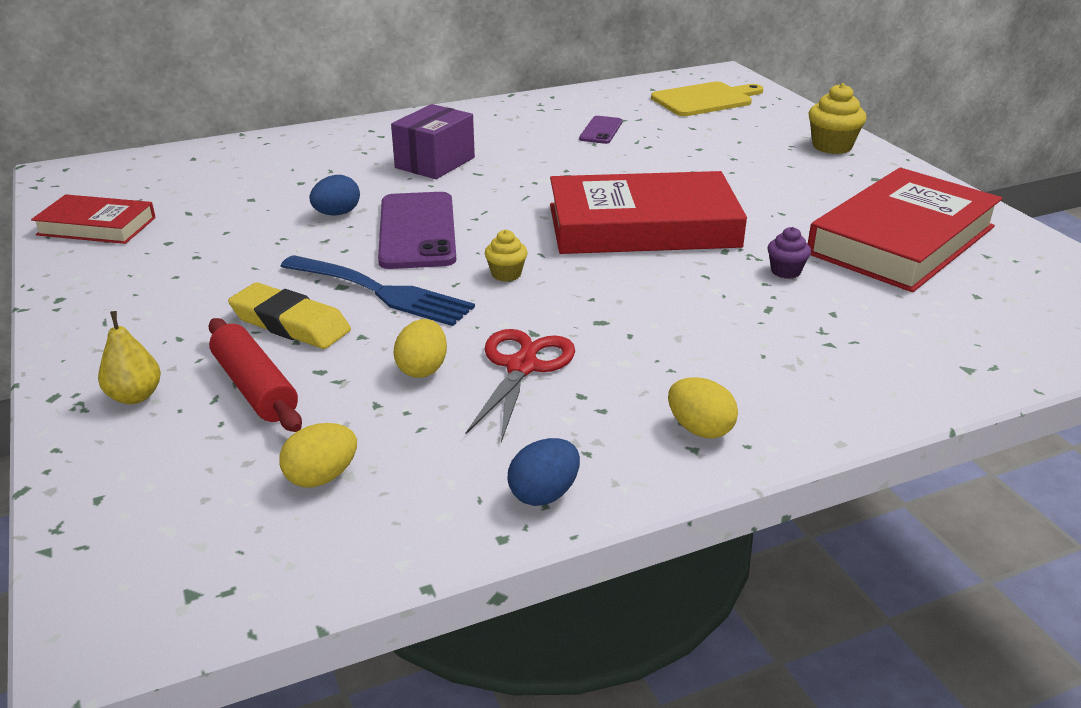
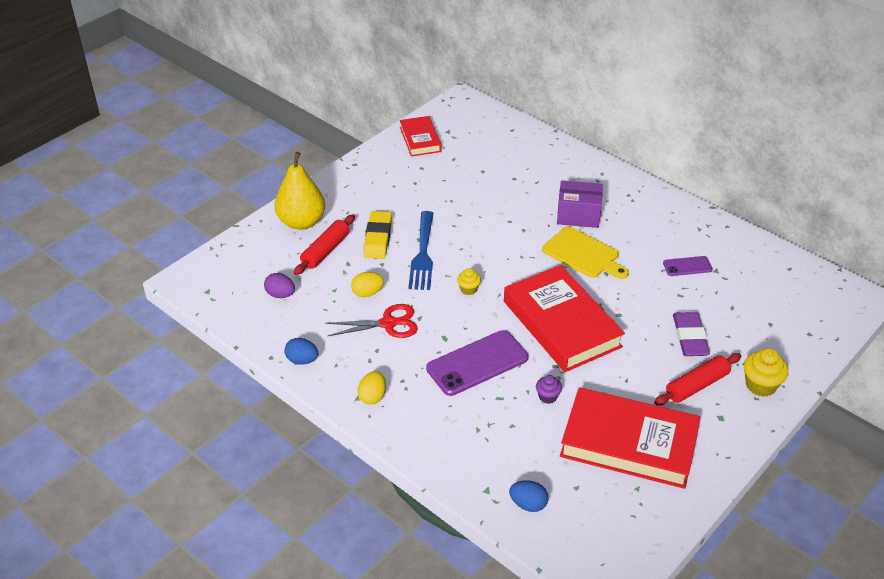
camera: 65 degrees right, 10 degrees up
yellow pear [98,311,161,404] -> yellow pear [275,152,325,230], size x1.99
yellow egg [279,423,357,487] -> purple egg [264,273,295,298]
blue egg [310,175,360,215] -> blue egg moved to [509,480,549,512]
purple phone [378,192,456,269] -> purple phone moved to [426,330,529,396]
yellow cutting board [651,81,763,116] -> yellow cutting board moved to [542,226,629,279]
none -> red rolling pin [654,353,741,406]
none -> purple eraser [673,312,710,356]

